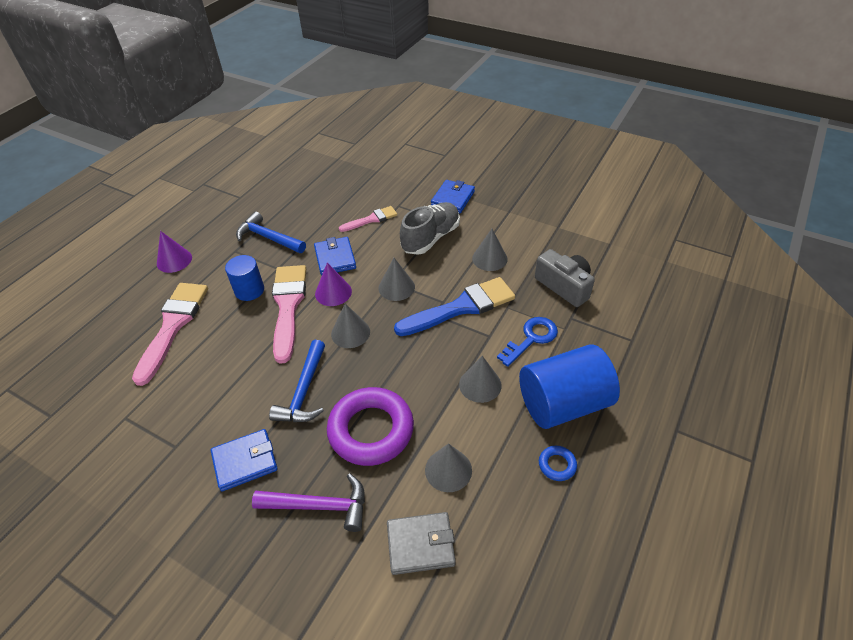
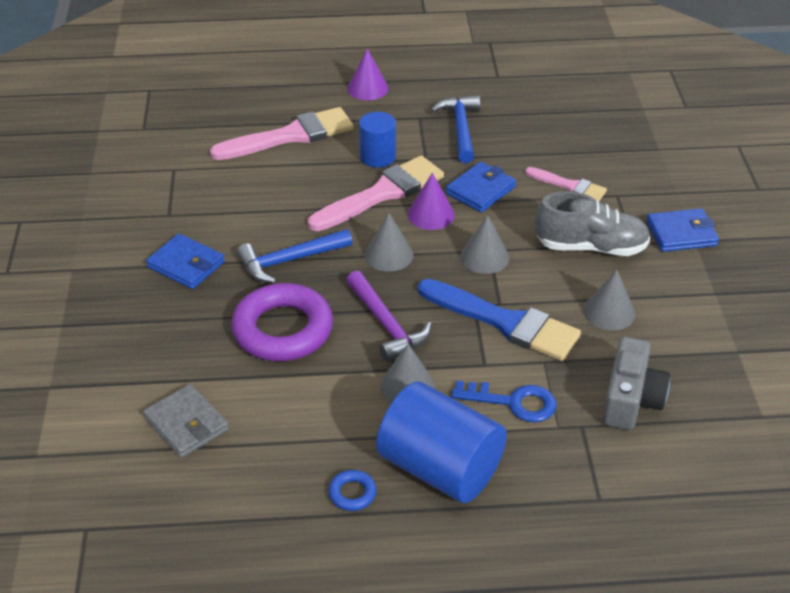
camera: 55 degrees right, 5 degrees down
purple hammer [252,473,365,532] -> purple hammer moved to [346,271,431,362]
grey cone [425,443,472,492] -> none

